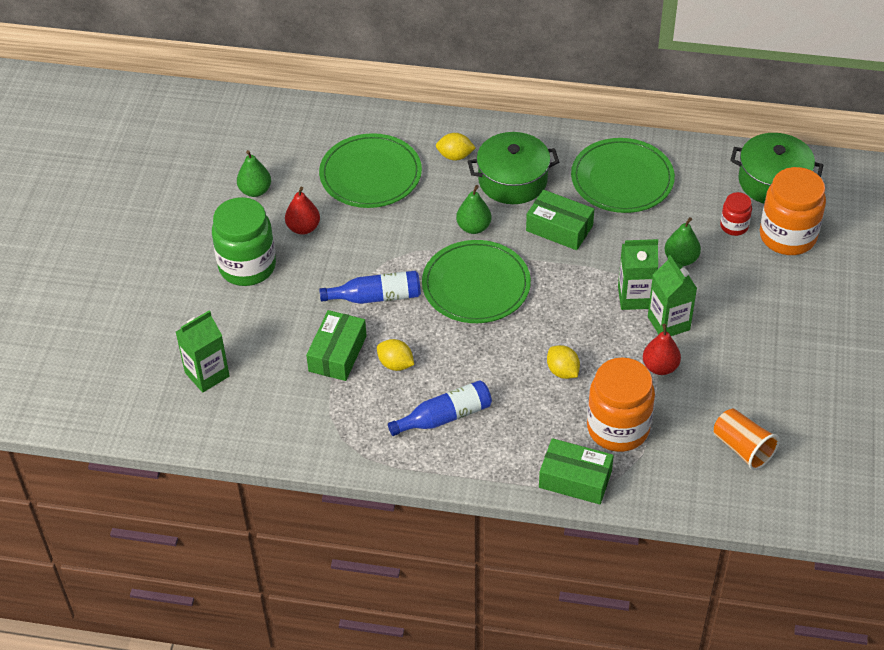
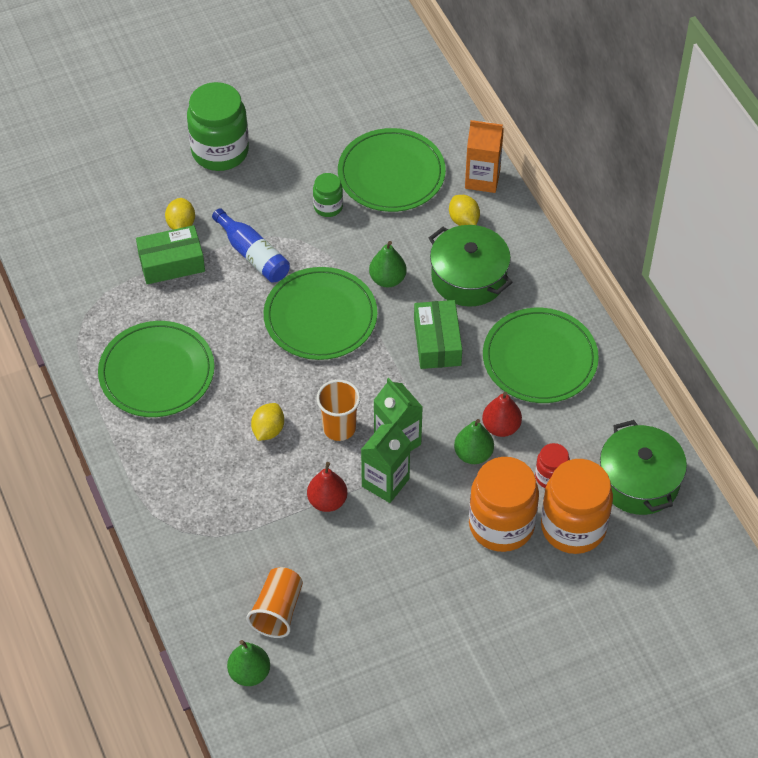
camera: 55 degrees right, 5 degrees up
green carton [176,310,230,393] -> none
green pear [237,150,271,197] -> green pear moved to [227,640,270,686]
red pear [285,187,320,235] -> red pear moved to [482,392,522,437]
yellow lemon [377,339,414,371] -> yellow lemon moved to [165,198,195,230]
blue bottle [388,380,492,436] -> green plate [98,321,215,417]
green box [539,438,614,504] -> none
orange jar [587,357,655,452] -> orange jar moved to [469,457,539,552]
none -> green jar [313,173,343,217]
none -> orange cup [317,380,360,441]
none -> orange carton [465,120,504,193]

